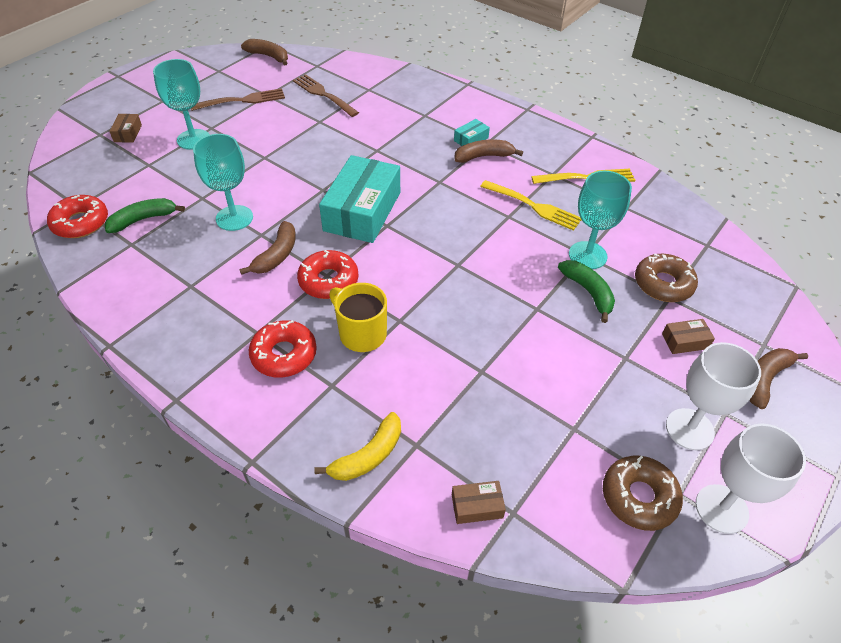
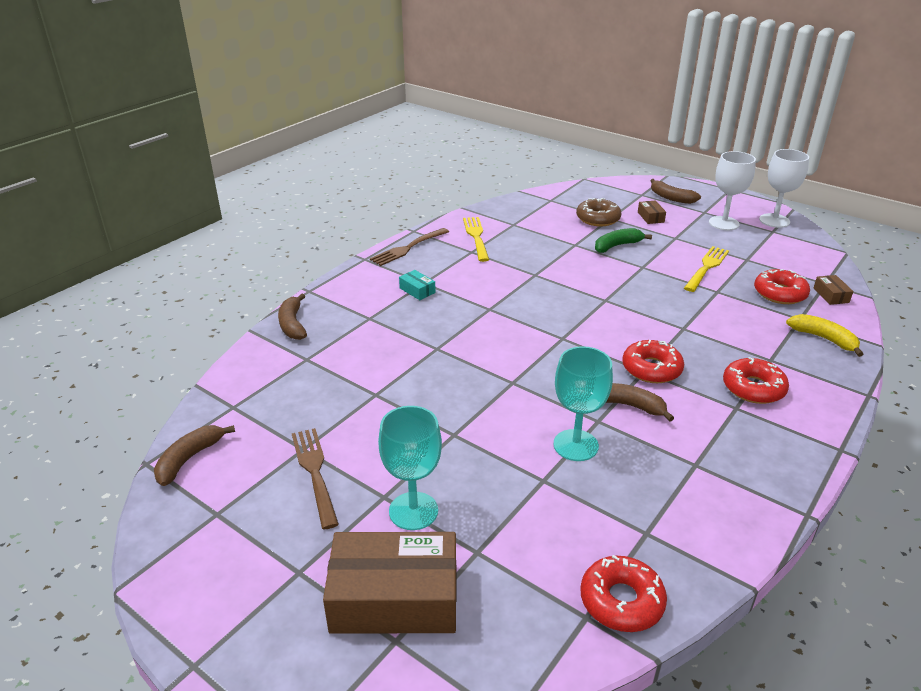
camera: 90 degrees left, 15 degrees down
green banana [105,198,185,233] -> none
brown box [109,114,142,143] -> brown box [323,532,457,634], size x2.40
brown fork [293,74,359,117] -> brown fork moved to [370,228,449,266]
turquoise box [319,155,400,243] -> none
yellow mug [329,283,387,352] -> none
brown banana [455,139,523,163] -> brown banana moved to [278,294,307,340]
yellow fork [480,180,581,231] -> yellow fork moved to [684,246,729,292]
turquoise goblet [569,171,632,269] -> none
brown donut [603,455,683,531] -> none
none -> red donut [754,269,810,304]

